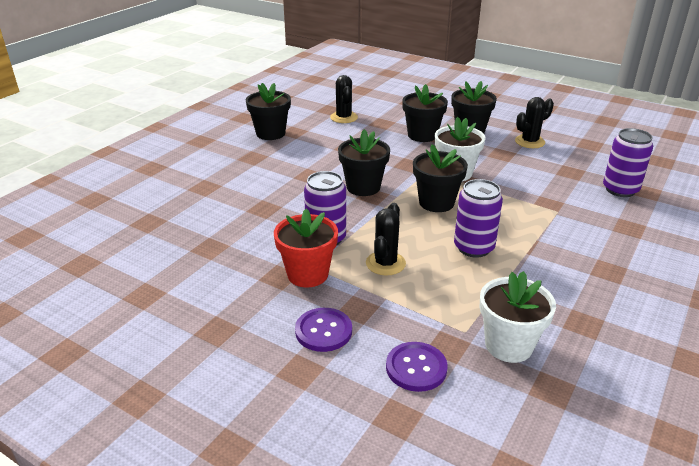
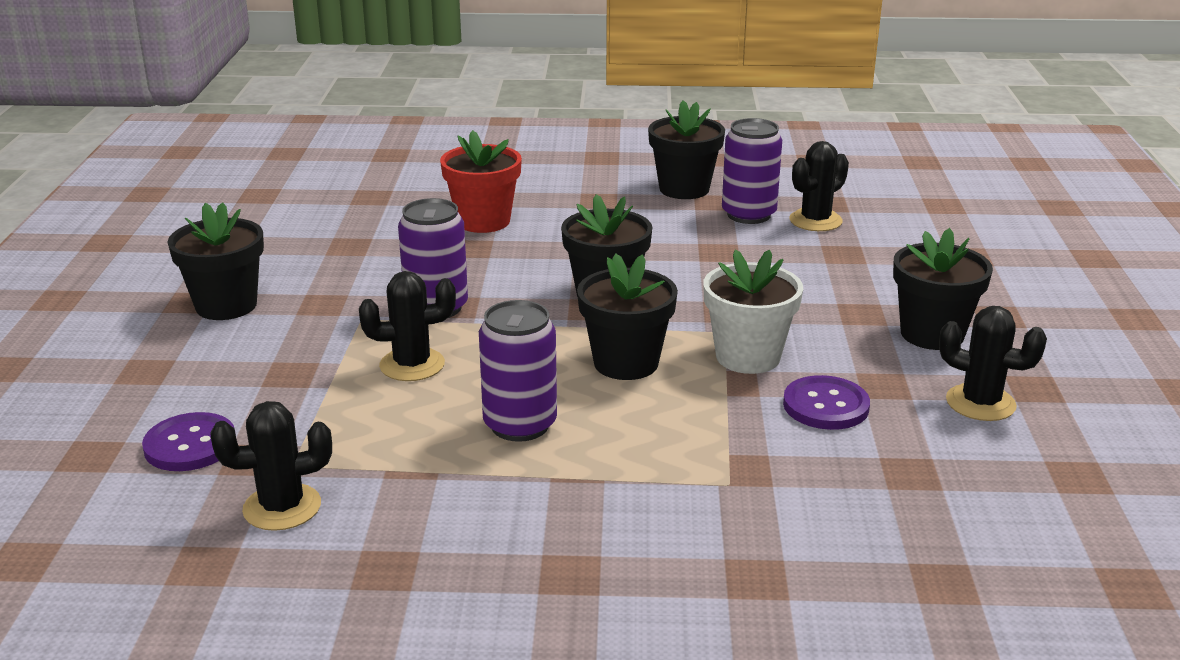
camera: 60 degrees right, 5 degrees down
red flower pot [274,209,338,287] -> red flower pot moved to [440,130,522,233]
purple button [295,308,352,352] -> purple button moved to [783,375,870,430]
black flower pot [402,84,448,142] -> black flower pot moved to [167,202,264,320]
white flower pot [479,271,556,363] -> black cactus [211,401,332,531]
purple can [603,128,653,197] -> purple can moved to [722,118,782,224]

